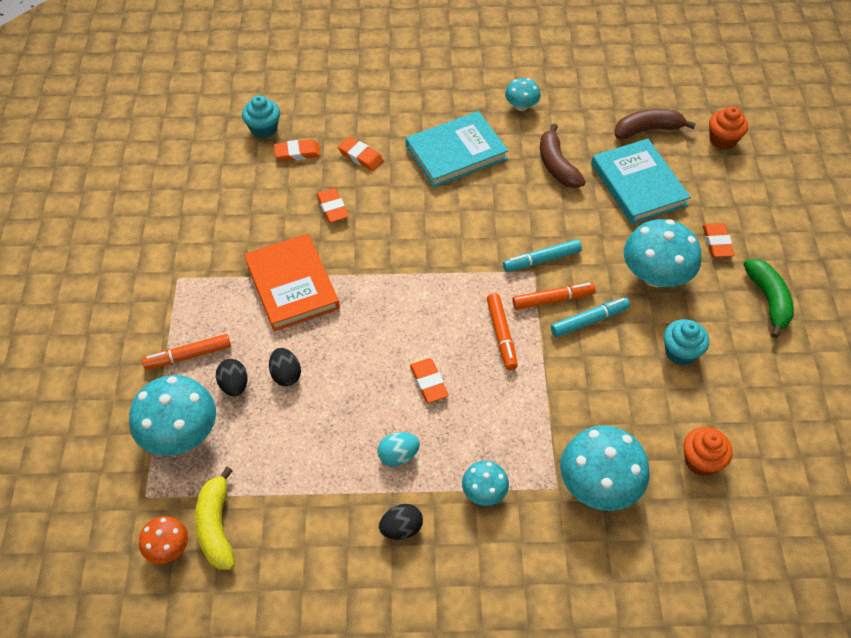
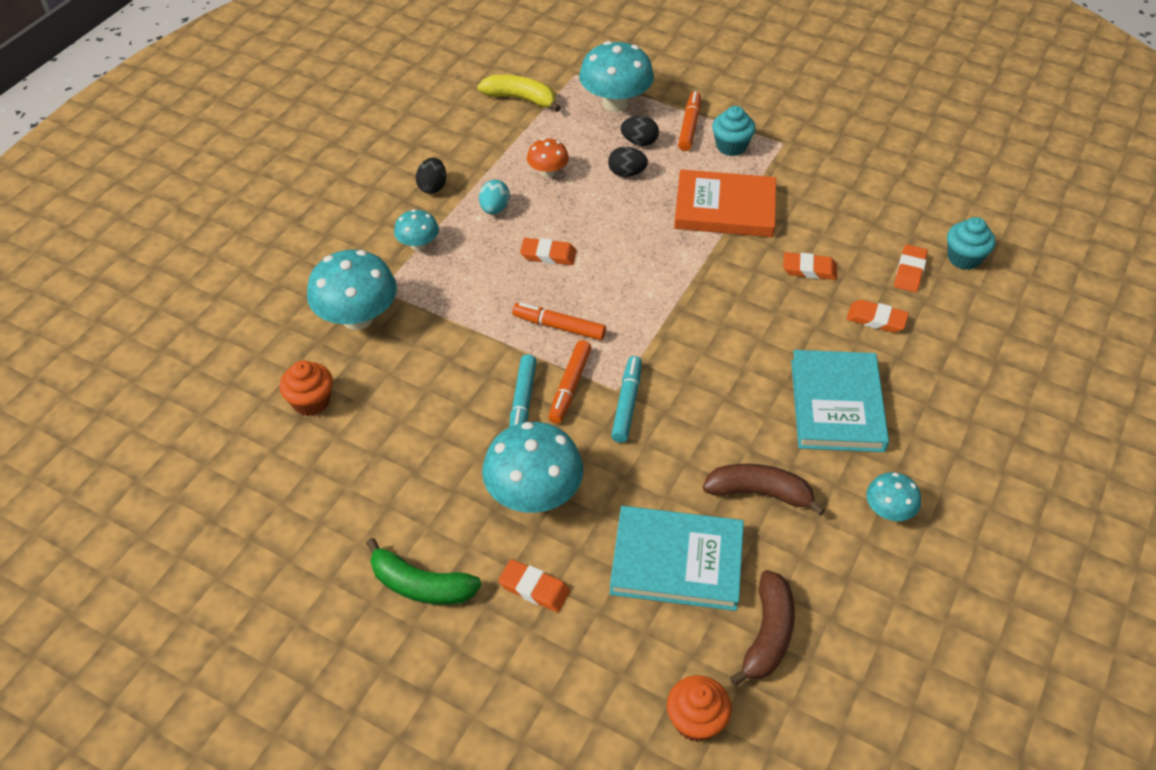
camera: 120 degrees right, 5 degrees down
orange mushroom [139,516,188,564] -> orange mushroom moved to [527,138,569,177]
orange eraser [338,137,384,171] -> orange eraser turned 45 degrees clockwise [847,300,909,333]
turquoise cupcake [664,319,709,365] -> turquoise cupcake moved to [712,106,756,156]

